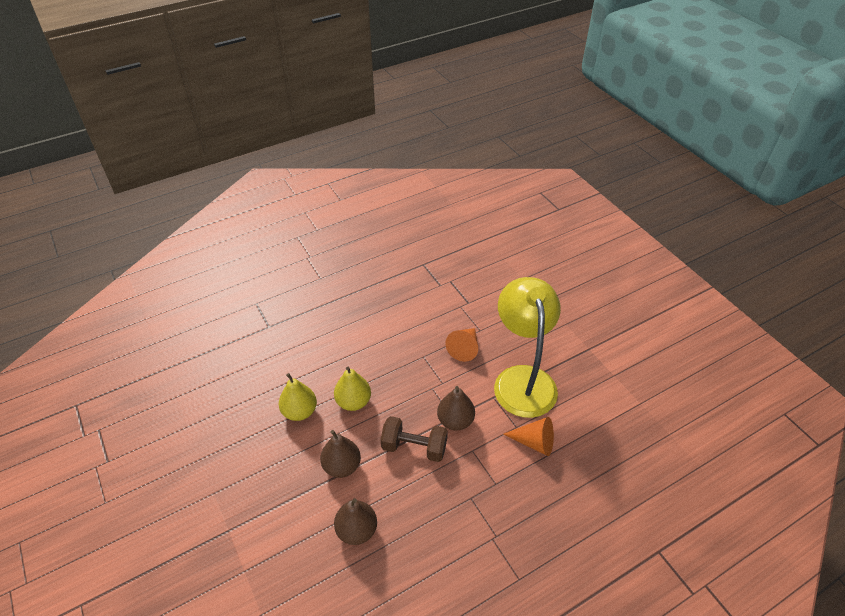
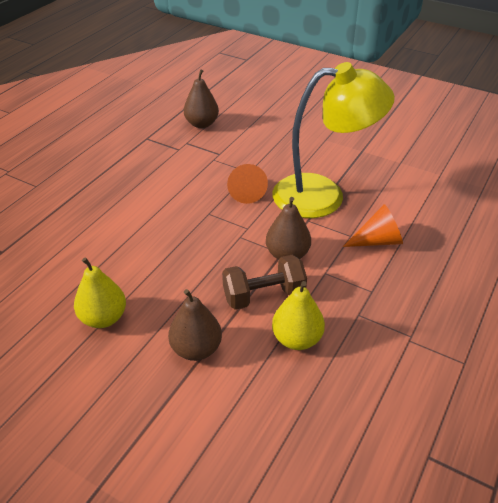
camera: 30 degrees left, 5 degrees down
yellow pear [334,367,371,411] -> yellow pear moved to [272,281,325,350]
brown pear [334,498,377,545] -> brown pear moved to [184,70,219,128]
yellow lamp [494,277,561,418] -> yellow lamp turned 120 degrees clockwise [272,62,395,218]

